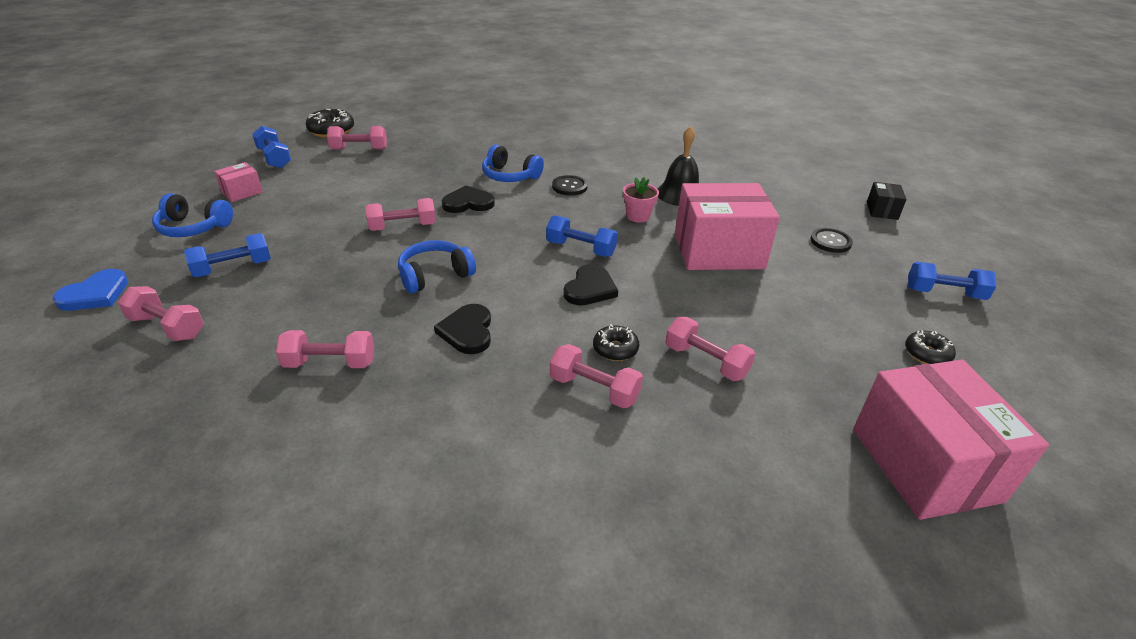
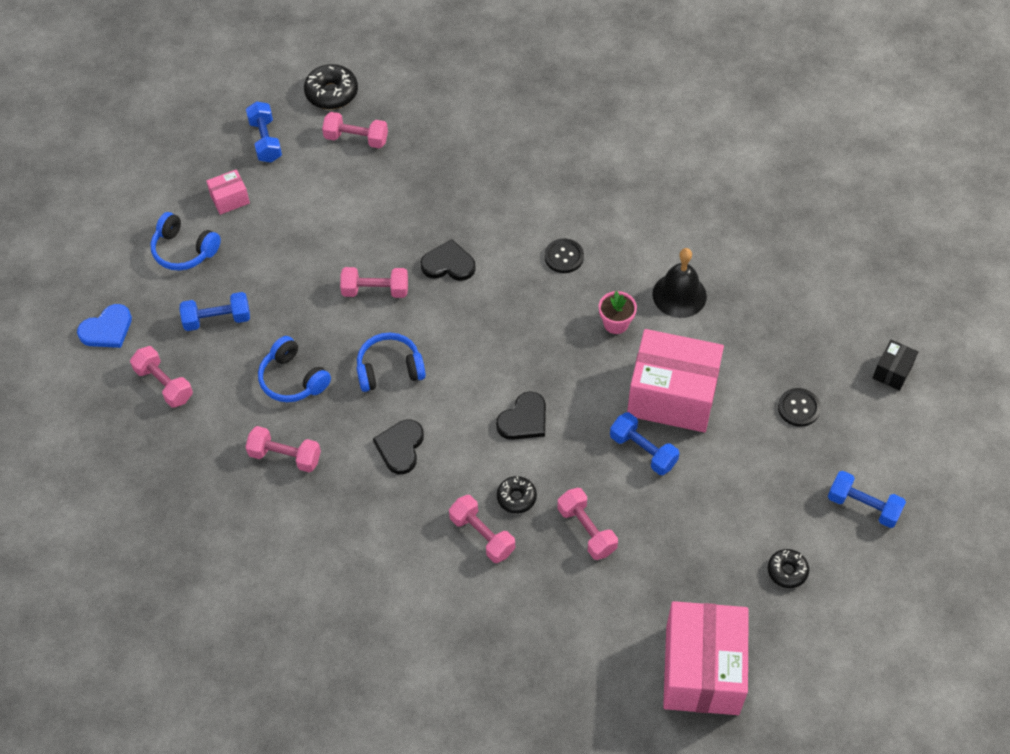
camera: 20 degrees right, 20 degrees up
blue headphones [482,145,544,182] -> blue headphones moved to [258,336,331,402]
blue dumbbell [546,215,618,257] -> blue dumbbell moved to [610,412,680,475]

